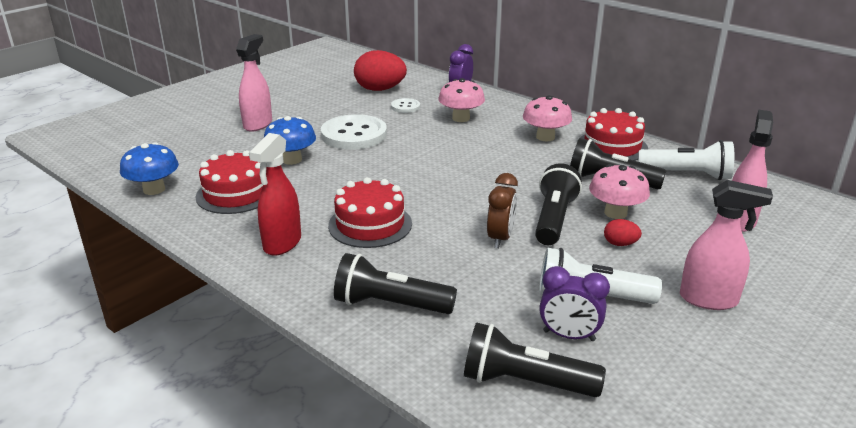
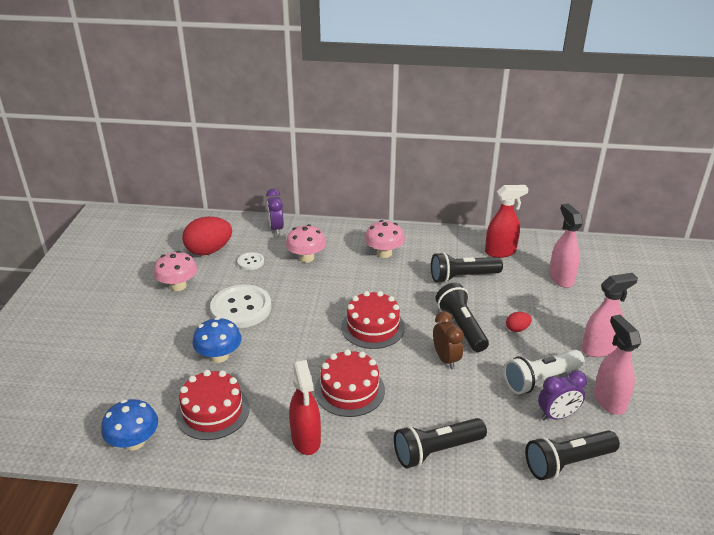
camera: 35 degrees left, 5 degrees up
pink spray bottle [236,34,272,132] -> pink spray bottle moved to [594,315,641,415]
red cake [578,108,648,161] -> red cake moved to [341,291,405,349]
pink mushroom [589,164,650,219] -> pink mushroom moved to [154,251,197,291]
white flashlight [638,140,734,180] -> red spray bottle [485,185,529,258]

